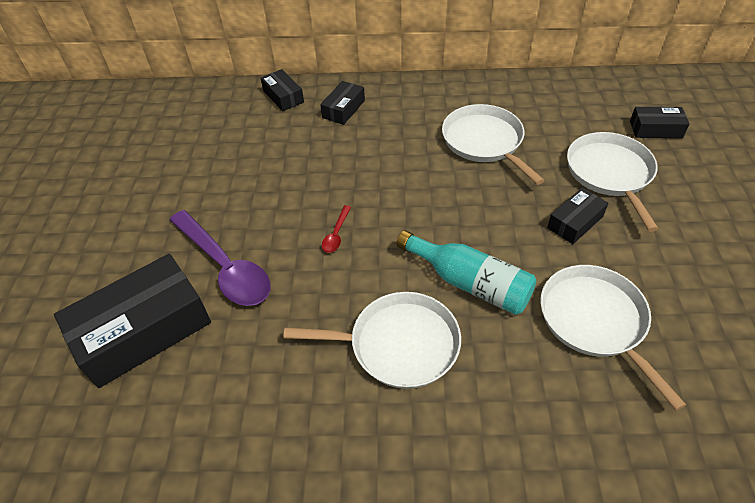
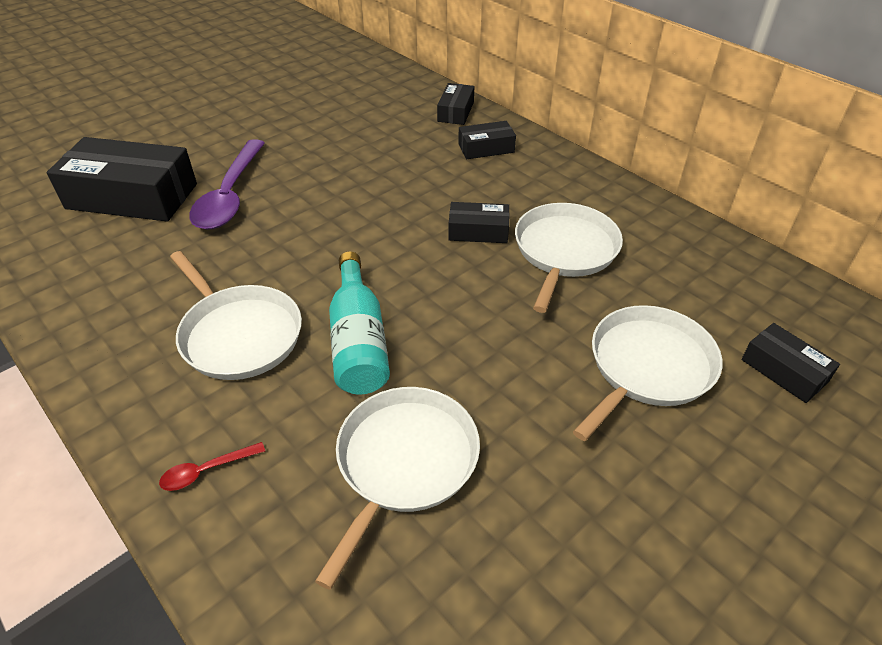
camera: 45 degrees right, 5 degrees down
red spoon [322,205,351,253] -> red spoon moved to [159,442,265,491]
black box [547,188,608,244] -> black box moved to [448,202,510,243]

